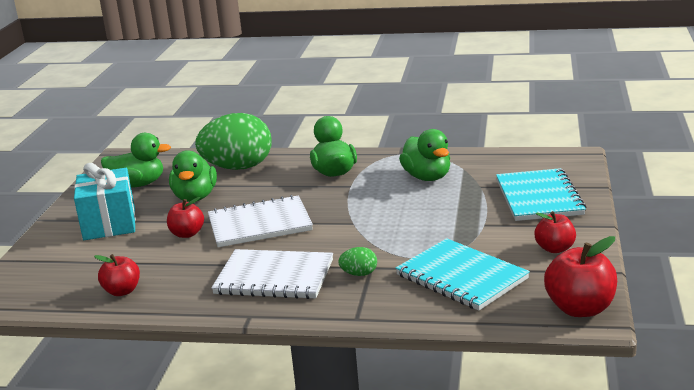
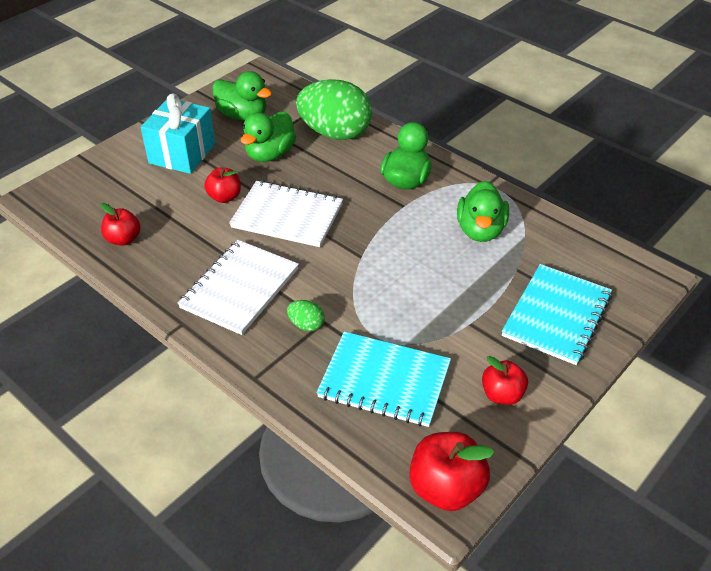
camera: 30 degrees right, 20 degrees up
white notebook [211,249,333,299] -> white notebook turned 75 degrees clockwise [178,240,299,335]
turquoise notebook [395,238,530,311] -> turquoise notebook turned 60 degrees counterclockwise [316,331,451,427]

